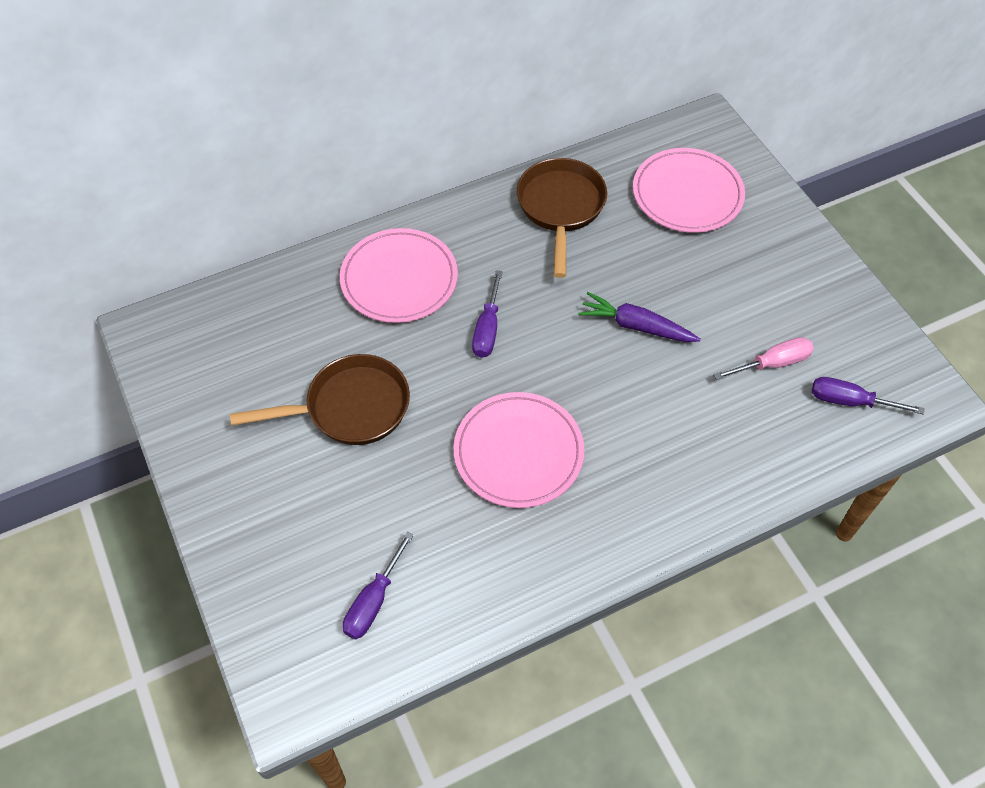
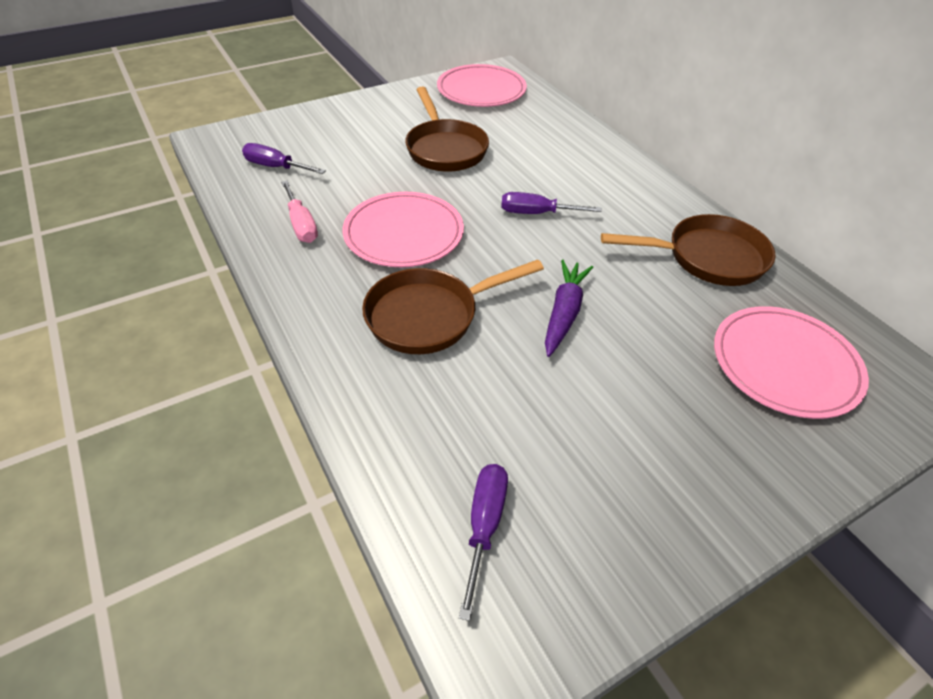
camera: 85 degrees right, 10 degrees down
pink plate [340,228,458,323] -> pink plate moved to [437,64,527,107]
pink screwdriver [714,337,814,380] -> pink screwdriver moved to [281,181,318,243]
none -> brown pan [362,260,544,354]

